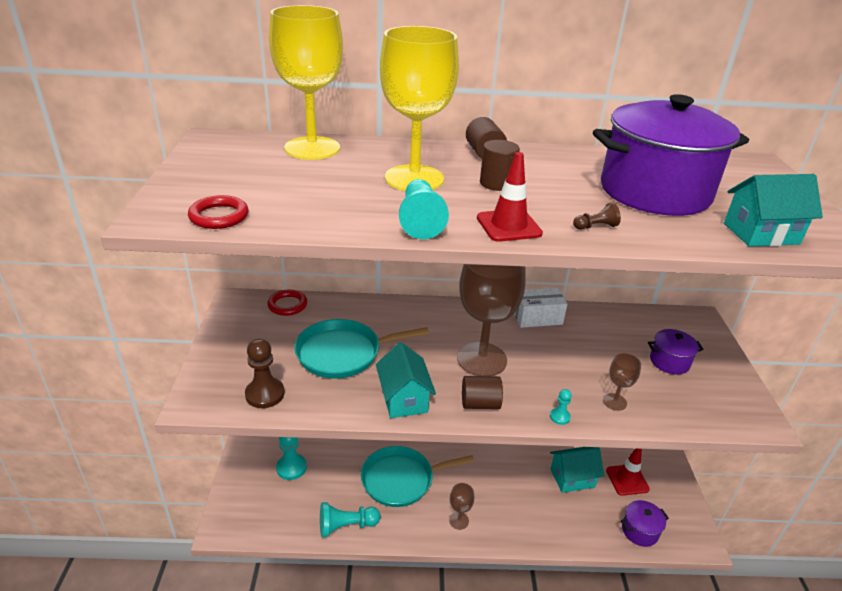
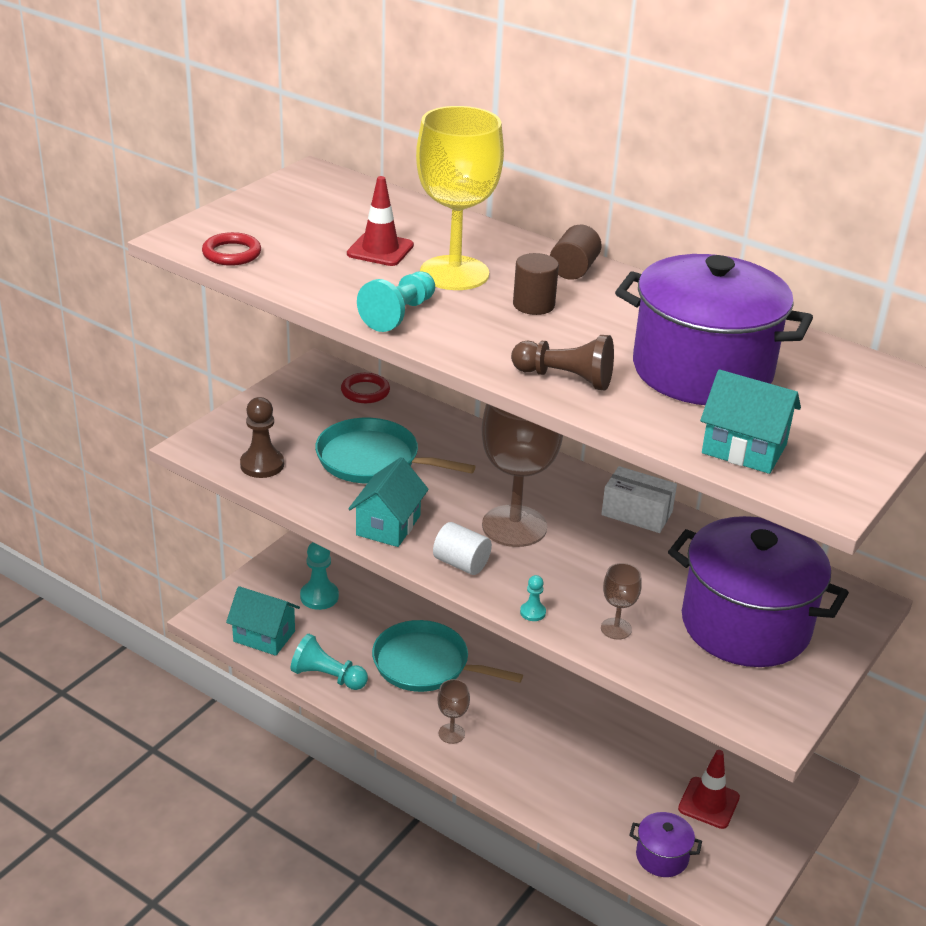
camera: 35 degrees right, 0 degrees up
yellow goblet [269,5,343,160] -> none
brown cylinder [462,376,503,409] -> white cylinder [433,522,492,575]
red traffic cone [477,152,543,242] -> red traffic cone moved to [347,176,414,266]
turquoise house [550,447,604,493] -> turquoise house moved to [226,586,300,656]
brown pawn [573,202,621,230] -> brown pawn [511,335,614,390], size x1.91
purple pot [648,329,704,374] -> purple pot [668,516,849,667], size x2.30

